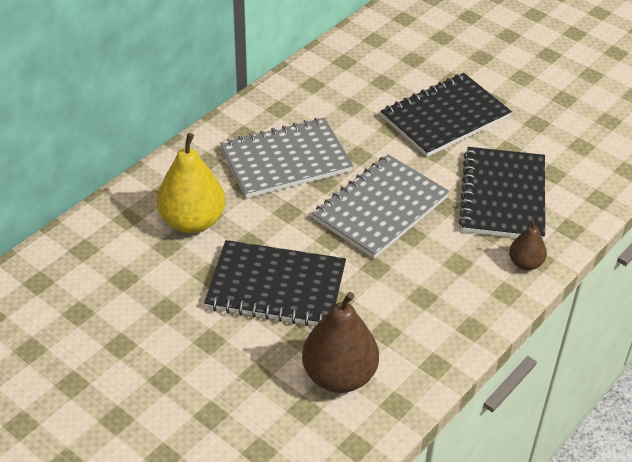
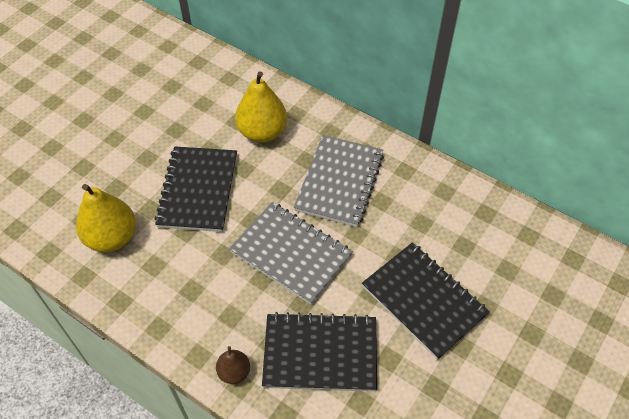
camera: 85 degrees right, 10 degrees up
grey notebook [220,118,353,198] -> grey notebook turned 45 degrees clockwise [294,135,384,227]
brown pear [302,292,379,393] -> yellow pear [76,184,136,252]

